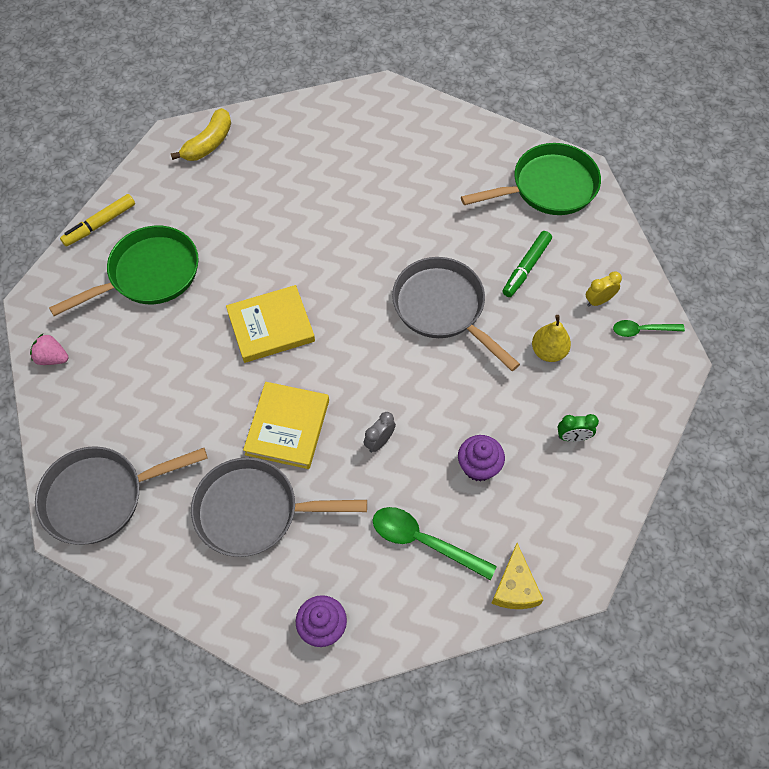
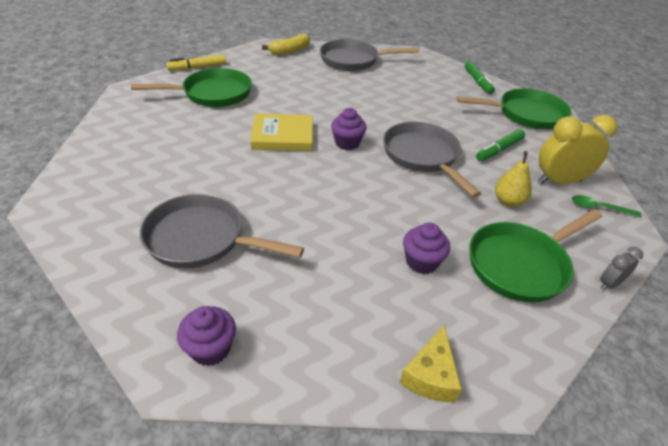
camera: 15 degrees right, 20 degrees down
pink strawberry [30,334,68,365] -> none
grey pan [35,446,208,545] -> grey pan moved to [320,39,419,71]
yellow book [243,382,329,469] -> none
grey clock [364,412,396,452] -> grey clock moved to [600,247,643,290]
green spoon [373,507,497,580] -> none
green clock [558,414,599,442] -> green pan [469,209,602,302]
yellow clock [586,271,622,306] -> yellow clock [538,115,617,184], size x2.02
none -> purple cupcake [331,108,366,150]
none -> green marker [465,61,495,94]

